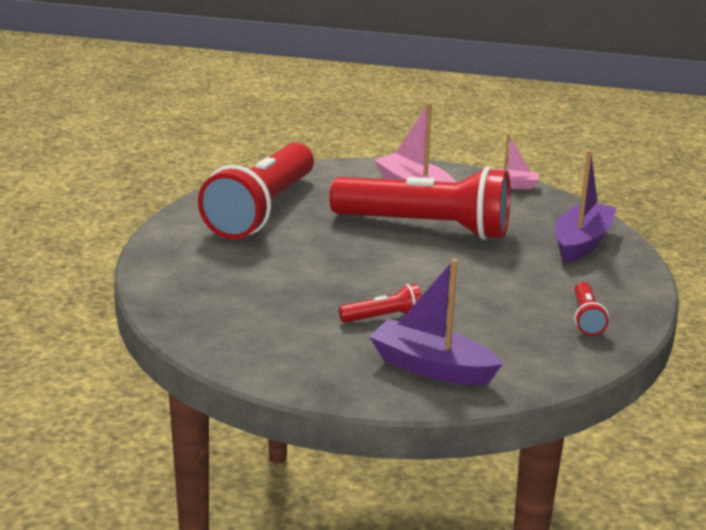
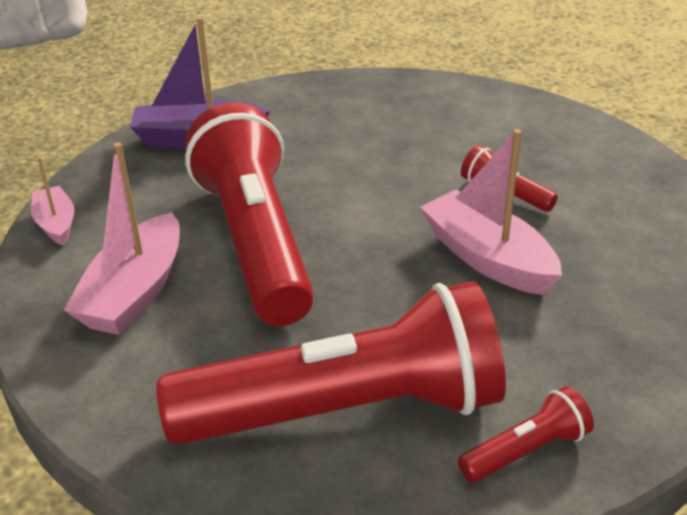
camera: 120 degrees left, 10 degrees up
purple boat [370,259,503,385] -> none
red flashlight [575,282,609,336] -> red flashlight moved to [458,386,594,483]
none -> pink boat [420,129,562,295]

